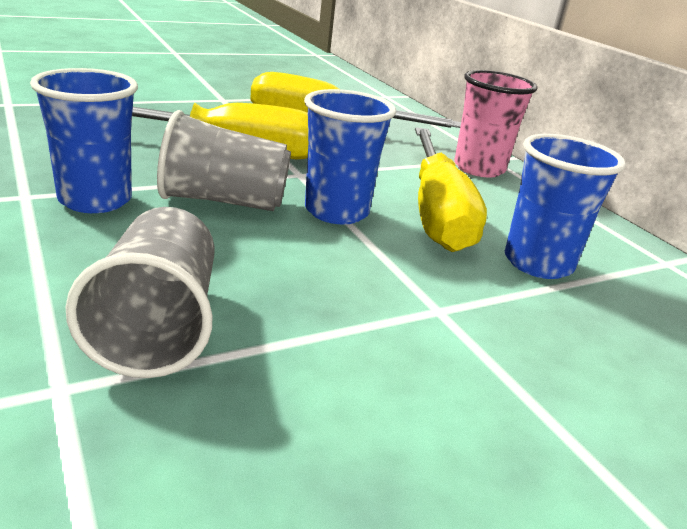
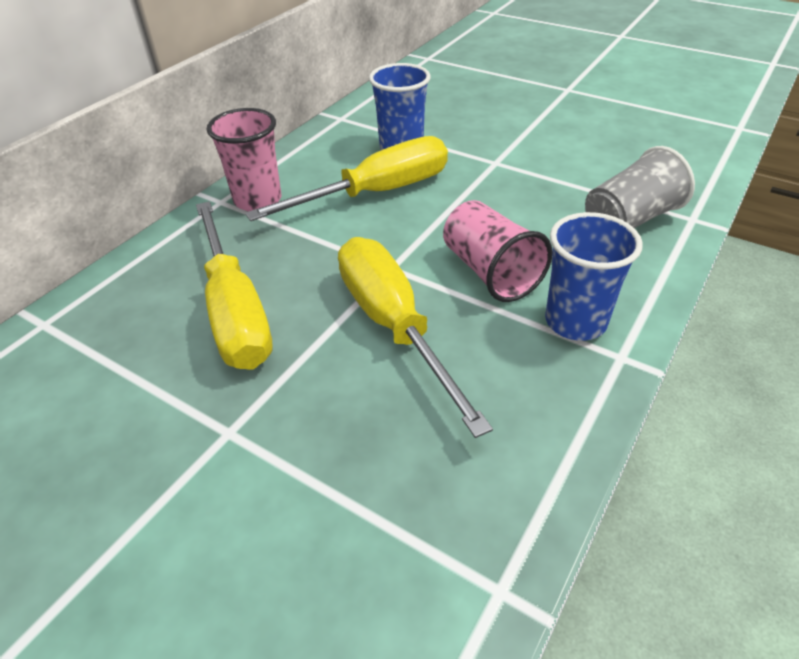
camera: 115 degrees left, 15 degrees up
grey cup [157,110,291,211] -> pink cup [443,200,552,302]
blue cup [304,89,396,225] -> none

